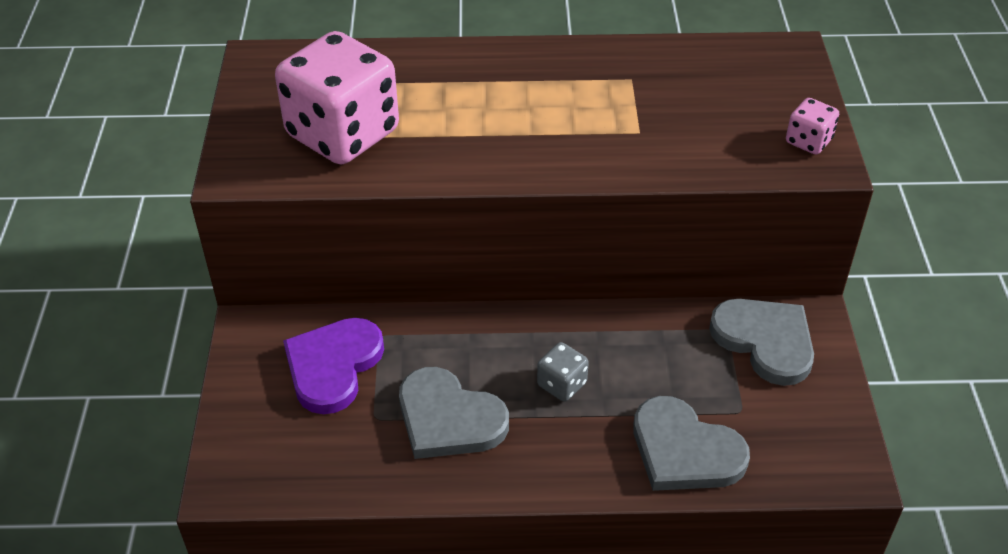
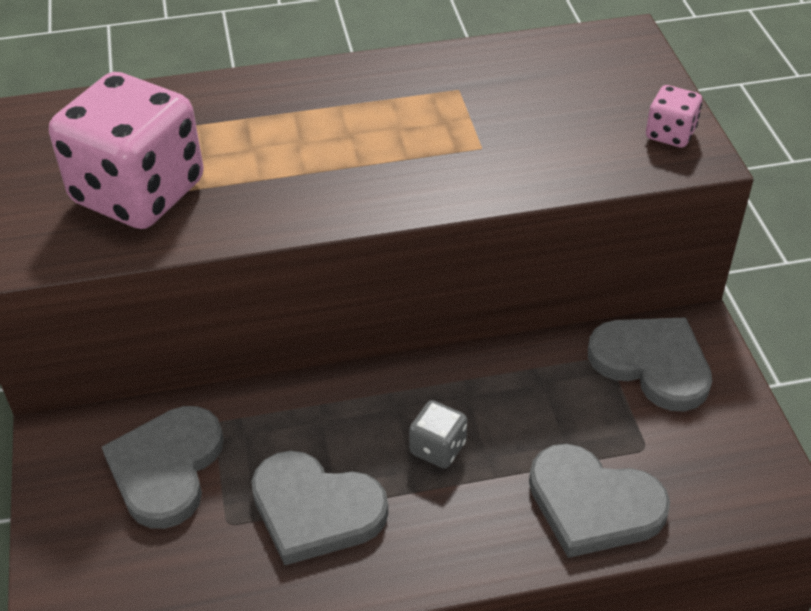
camera: 10 degrees left, 0 degrees up
purple heart [283,318,384,414] -> grey heart [102,406,224,529]

